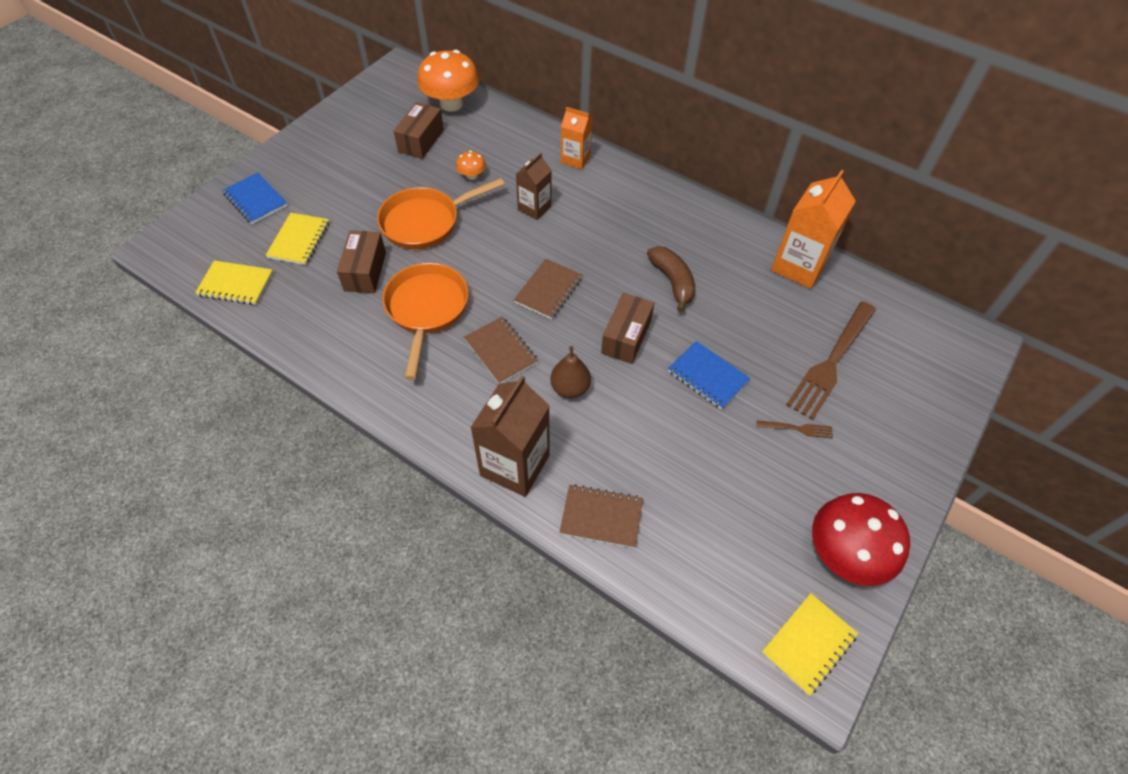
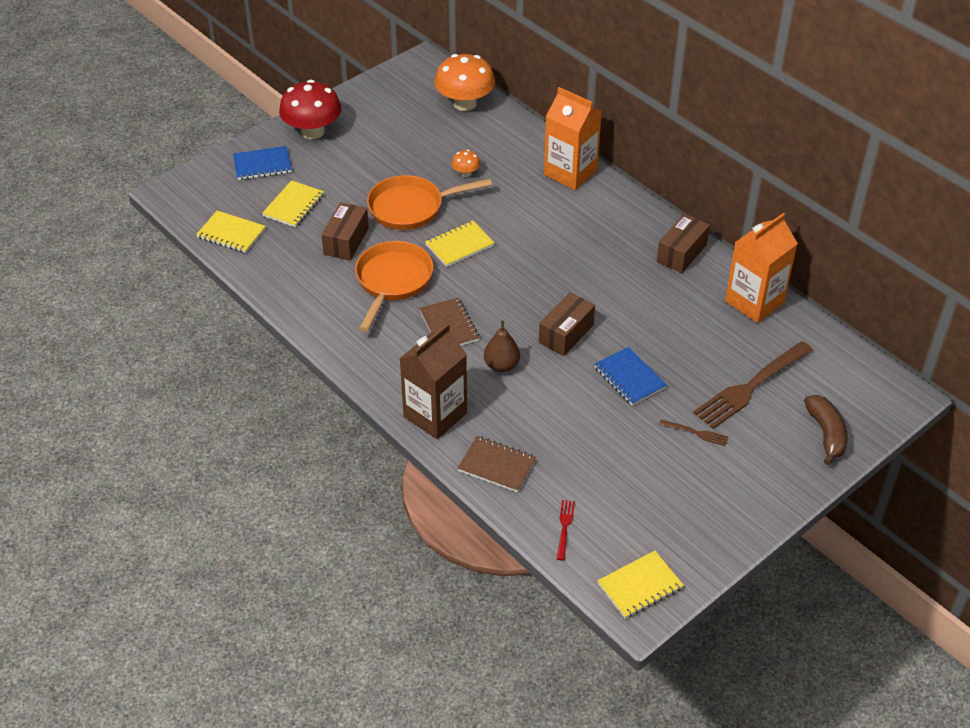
camera: 15 degrees right, 10 degrees down
blue notebook [222,172,288,224] -> blue notebook turned 75 degrees counterclockwise [233,146,292,180]
brown box [394,102,444,159] -> brown box moved to [657,214,710,273]
brown notebook [514,259,582,319] -> none
brown carton [516,153,552,220] -> none
orange carton [561,107,593,169] -> orange carton [544,87,602,190], size x1.68
brown banana [647,246,695,312] -> brown banana moved to [804,395,848,465]
red mushroom [812,493,910,586] -> red mushroom moved to [279,80,341,139]
none -> yellow notebook [425,221,495,267]
none -> red fork [557,500,575,561]

